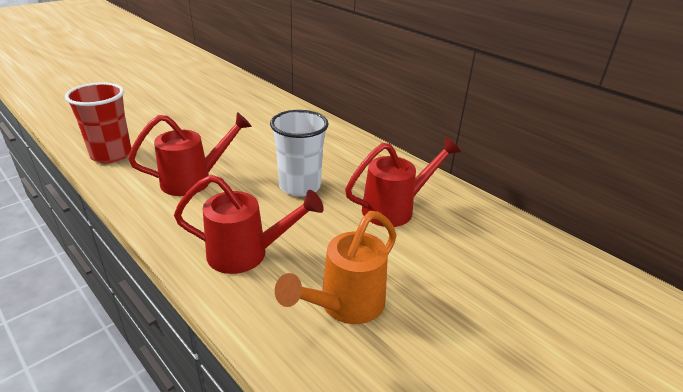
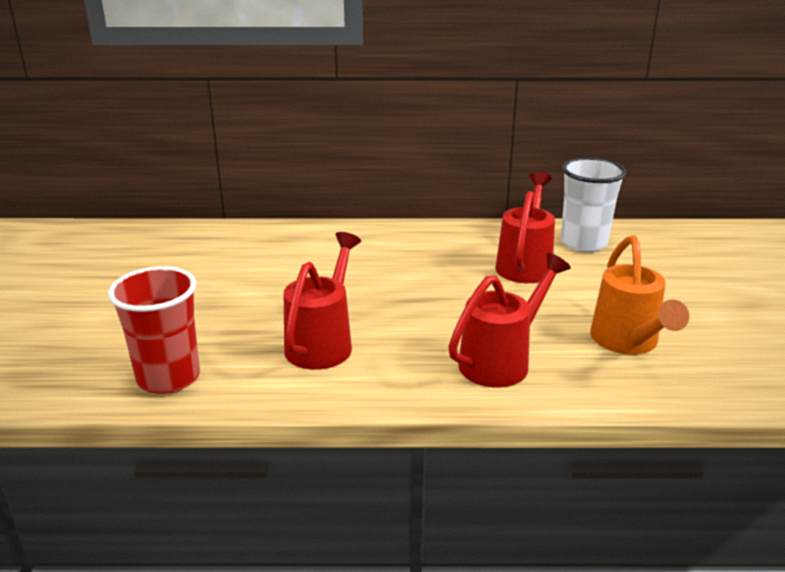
camera: 45 degrees left, 5 degrees down
white cup [270,110,328,196] -> white cup moved to [561,158,626,252]

